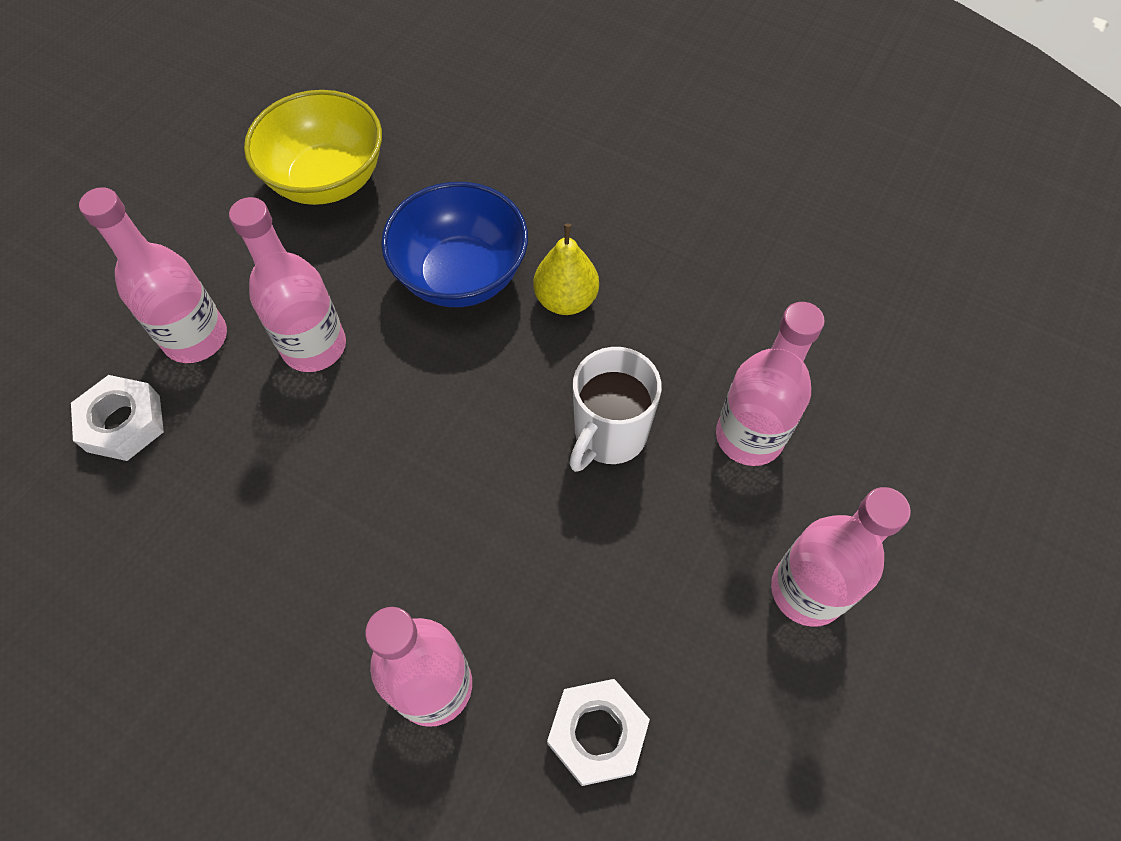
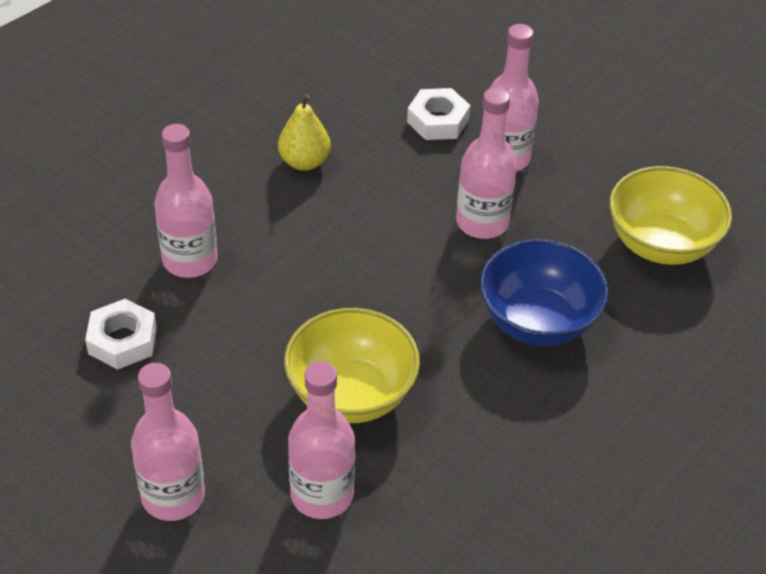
camera: 100 degrees right, 15 degrees down
yellow pear [533,223,599,315] -> yellow pear moved to [278,94,331,171]
white mug [569,347,662,472] -> yellow bowl [284,308,420,423]

